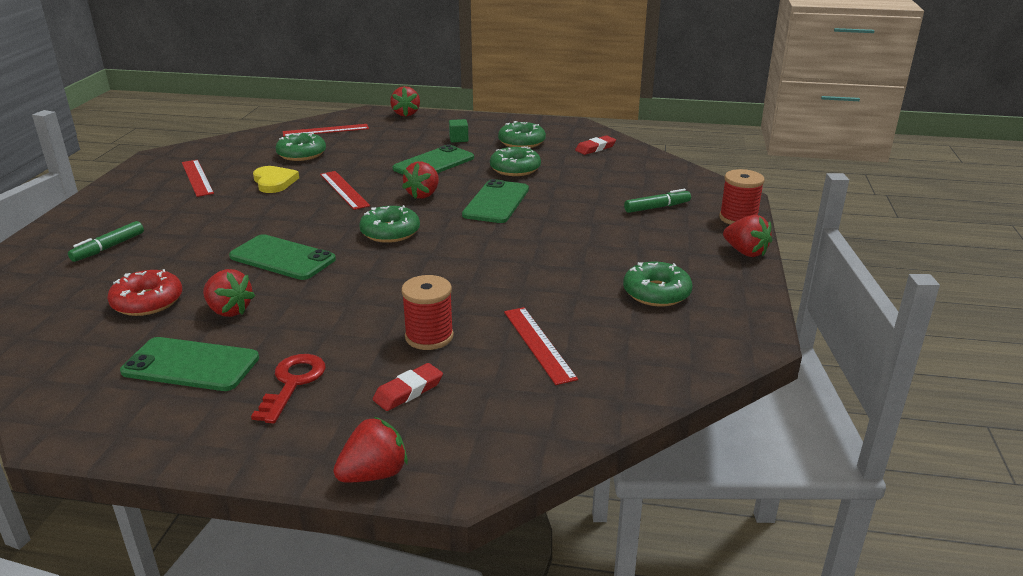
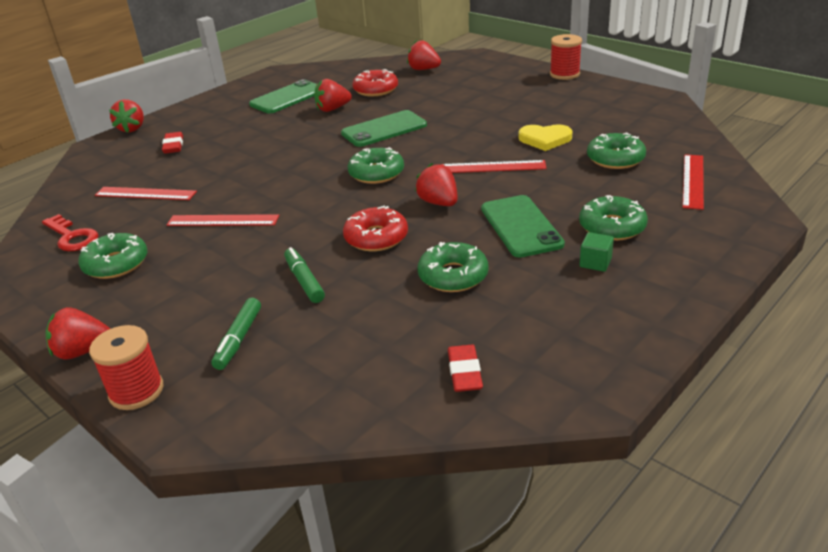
camera: 125 degrees right, 5 degrees up
green marker [68,221,144,262] -> green marker moved to [284,247,325,303]
red ruler [182,160,214,197] -> red ruler moved to [167,214,279,226]
red key [251,354,326,424] -> red key moved to [42,214,98,251]
red strawberry [390,86,420,116] -> red strawberry moved to [407,40,441,70]
red spool [401,275,454,350] -> red spool moved to [550,34,582,80]
green phone [462,179,529,223] -> red donut [343,206,408,251]
green donut [498,121,546,148] -> green donut moved to [579,195,648,241]

